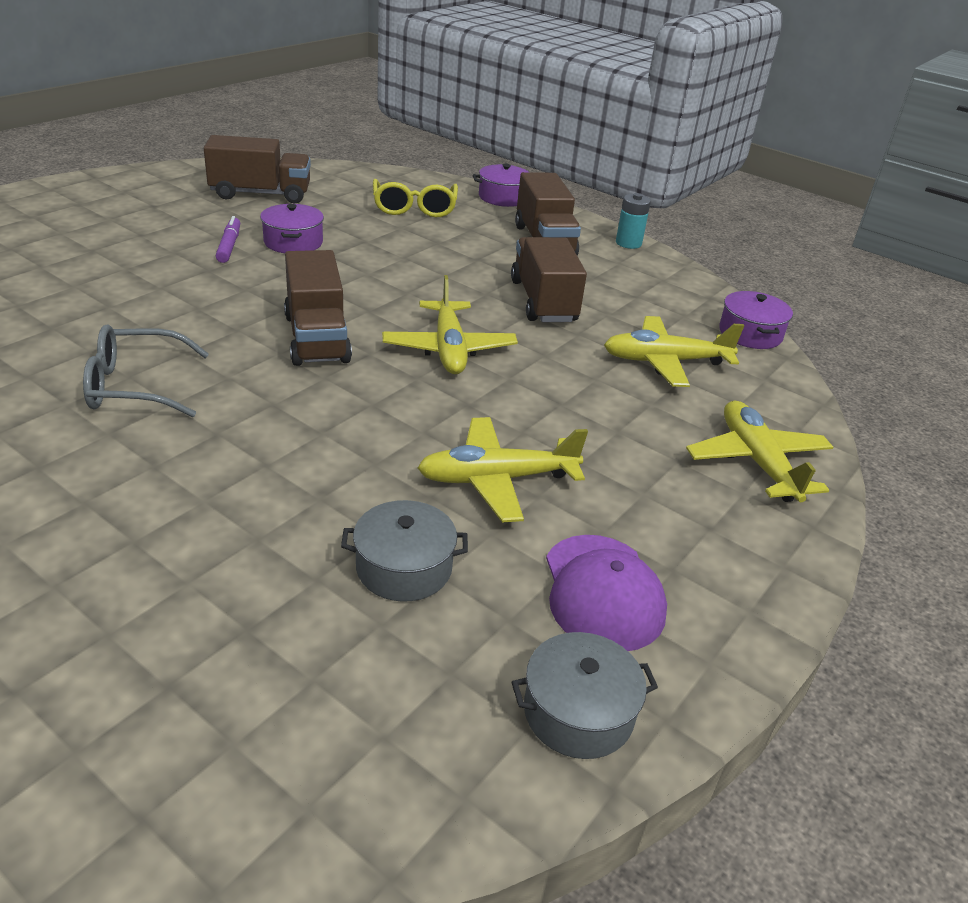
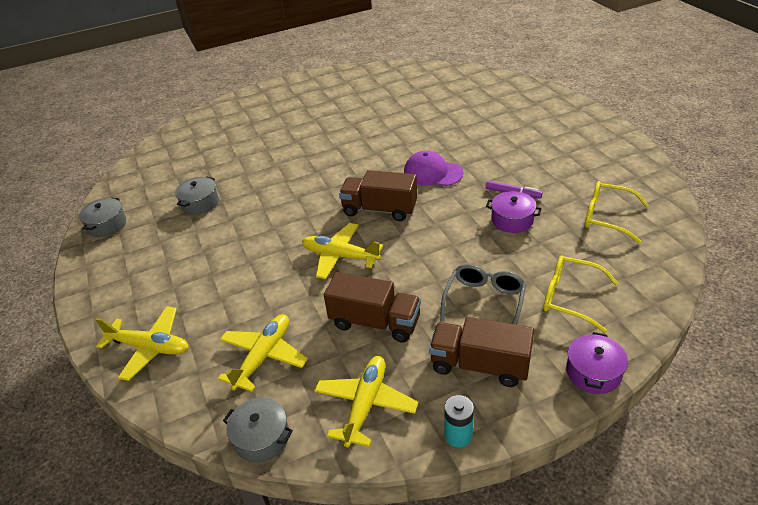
camera: 125 degrees right, 5 degrees up
grey glasses [83,324,209,417] -> grey glasses moved to [440,264,526,325]
brown truck [204,135,311,203] -> yellow glasses [585,181,649,243]
yellow plane [418,417,588,522] -> yellow plane moved to [314,356,418,447]
purple cap [546,535,667,651] -> purple cap moved to [404,150,463,186]
purple pot [719,291,793,349] -> grey pot [223,398,293,463]

